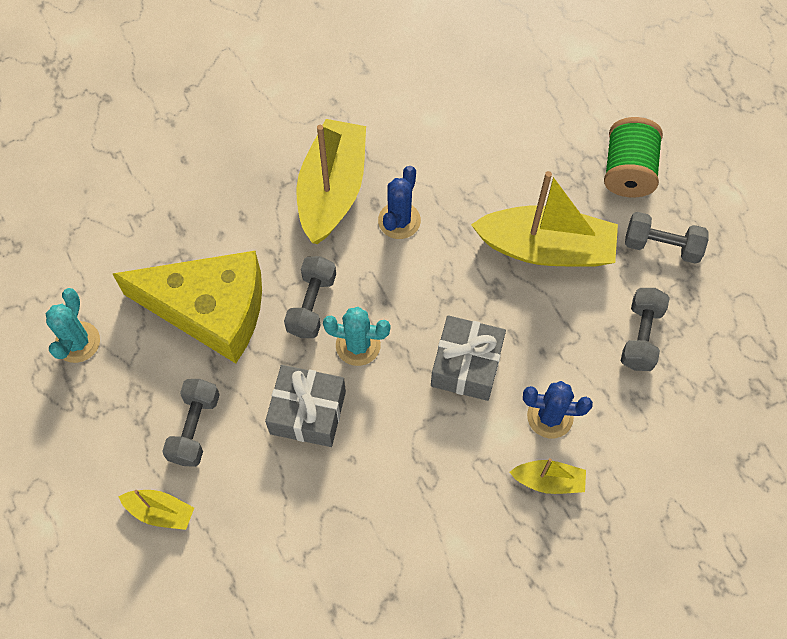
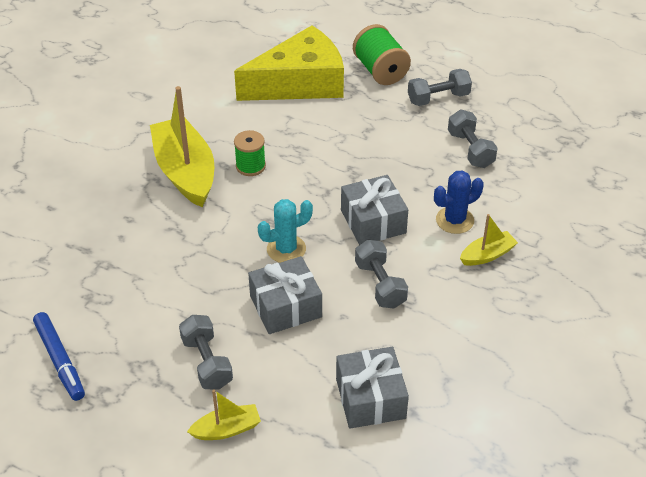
camera: 35 degrees left, 20 degrees down
turquoise cactus [46,288,100,363] -> blue marker [33,312,85,401]
yellow cheese [113,251,262,363] -> yellow cheese moved to [234,25,344,101]
grey dumbbell [284,256,336,338] -> grey dumbbell moved to [355,239,408,309]
blue cactus [378,166,421,239] -> green spool [234,130,266,176]
yellow boat [471,171,618,267] -> none
none -> grey gift [336,347,409,429]

